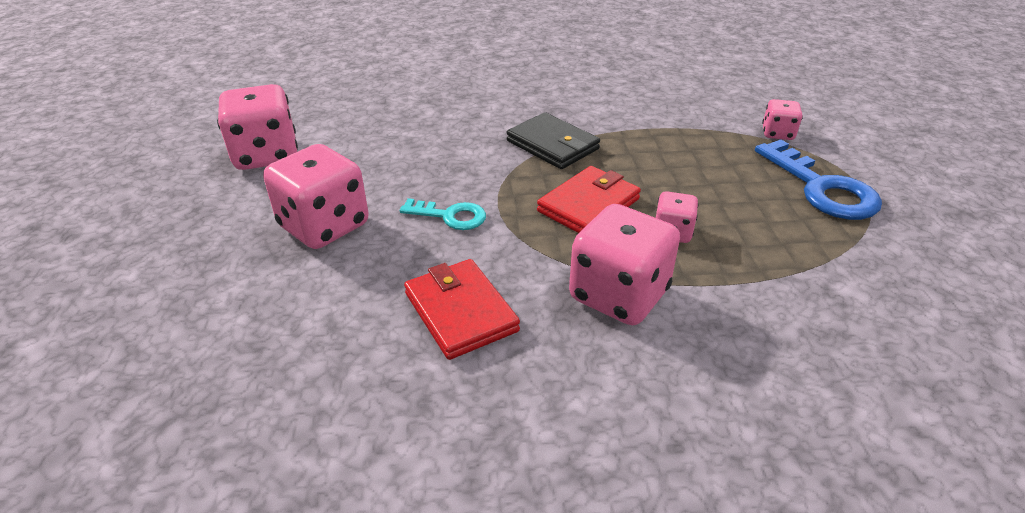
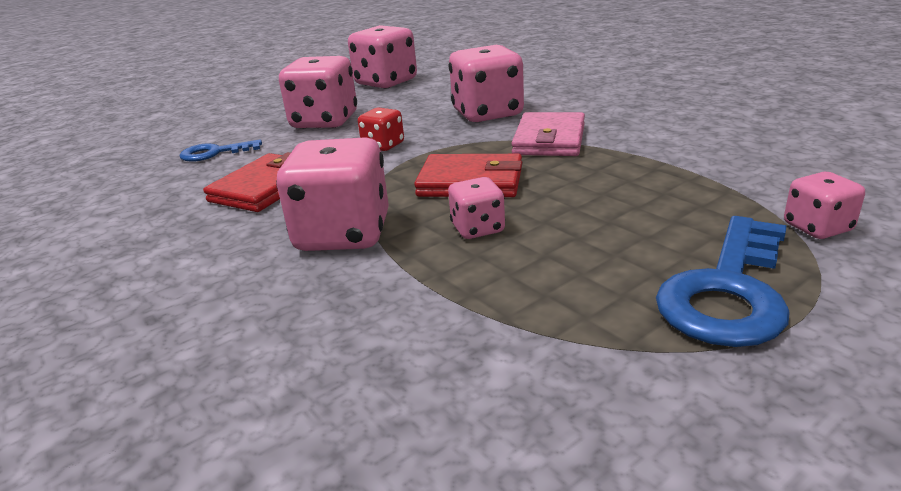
camera: 60 degrees right, 10 degrees down
turquoise key [400,198,486,230] -> red dice [358,108,404,151]
black wallet [507,112,600,169] -> pink wallet [511,112,585,156]
none -> blue key [180,139,262,162]
none -> pink dice [449,45,524,122]

